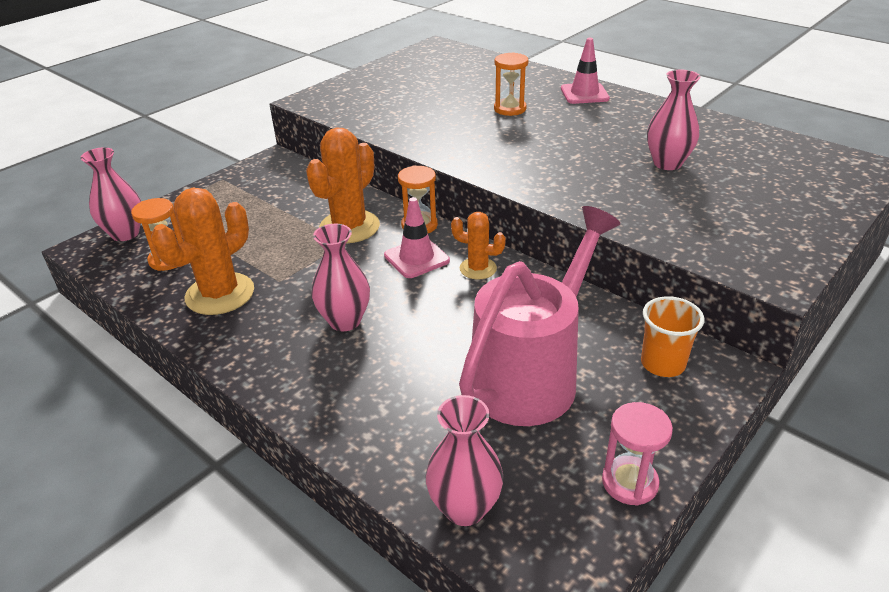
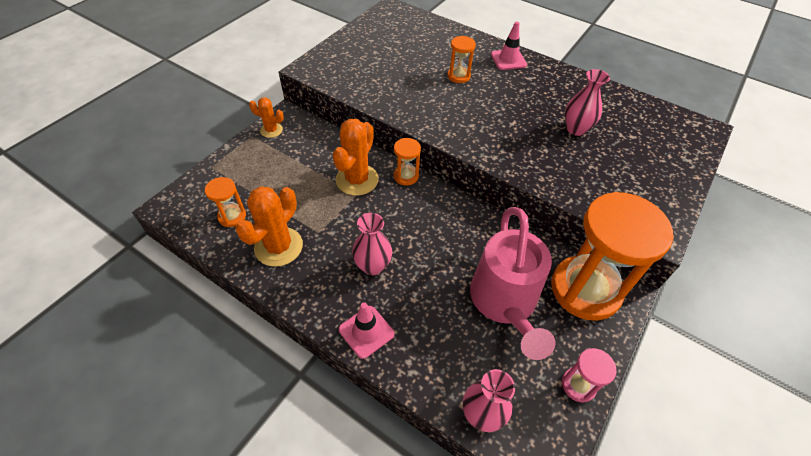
camera: 10 degrees left, 15 degrees up
pink vase [80,147,141,241] -> none
pink traffic cone [384,197,450,278] -> pink traffic cone moved to [339,302,394,359]
orange cactus [451,212,506,280] -> orange cactus moved to [249,97,284,138]
pink watering can [459,206,620,426] -> pink watering can turned 150 degrees clockwise [470,207,556,360]
orange cup [641,296,704,377] -> orange hourglass [551,192,674,321]

